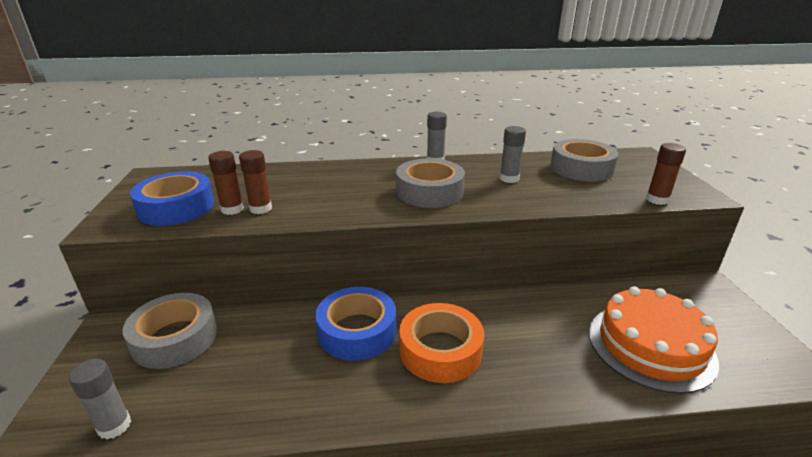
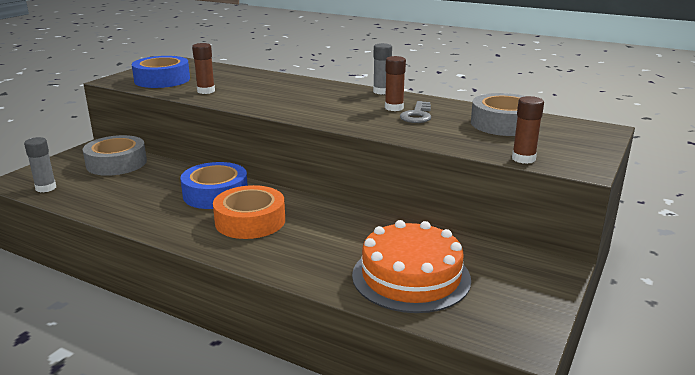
camera: 35 degrees right, 5 degrees down
brown glue stick [208,151,244,215] -> brown glue stick moved to [385,56,406,111]
grey tape [396,158,465,208] -> none
grey glue stick [500,126,526,183] -> grey key [400,101,431,123]

